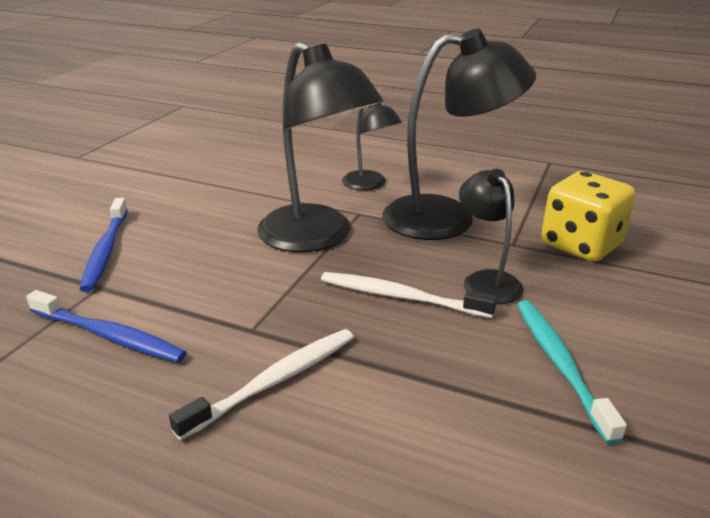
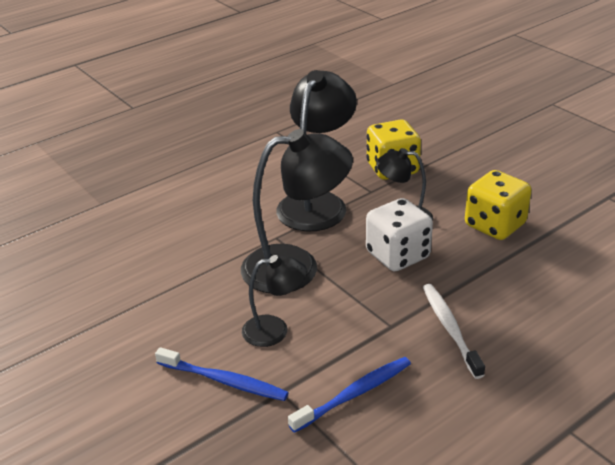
camera: 60 degrees left, 5 degrees up
white toothbrush [321,272,497,318] -> white dice [366,198,433,271]
black lamp [342,103,402,191] -> black lamp moved to [242,255,307,347]
turquoise toothbrush [517,301,627,445] -> yellow dice [465,170,532,240]

